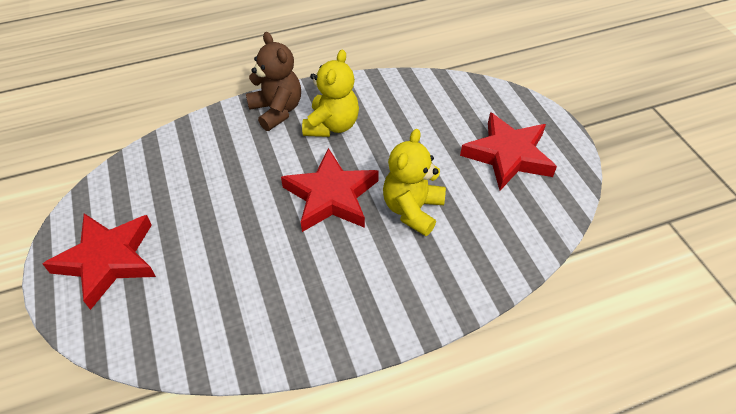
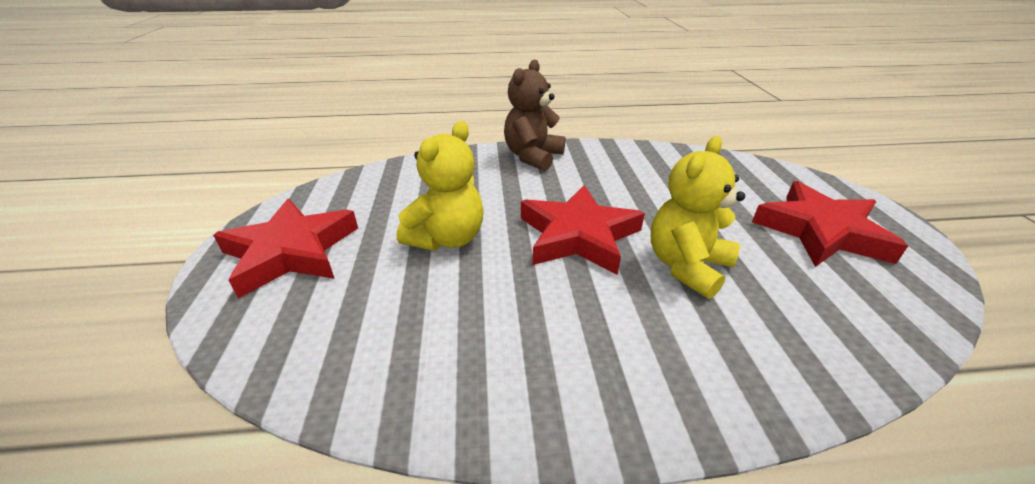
camera: 15 degrees right, 15 degrees down
brown teddy bear [246,32,301,131] -> brown teddy bear turned 135 degrees counterclockwise [504,60,565,171]
yellow teddy bear [302,50,359,137] -> yellow teddy bear moved to [397,121,484,251]

